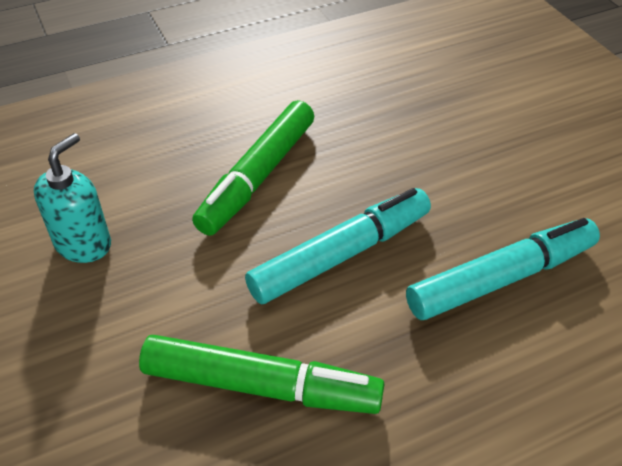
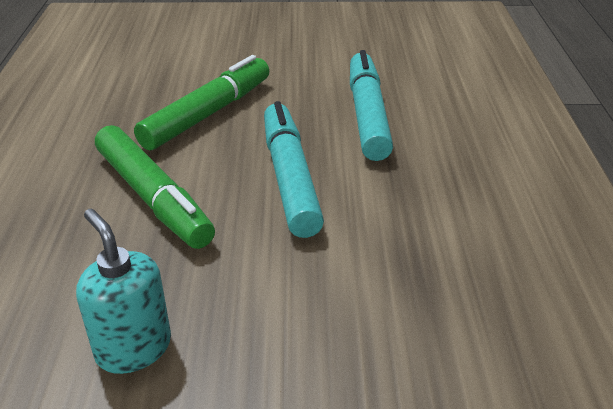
camera: 65 degrees left, 10 degrees down
green marker [139,335,384,414] -> green marker moved to [134,55,269,150]

